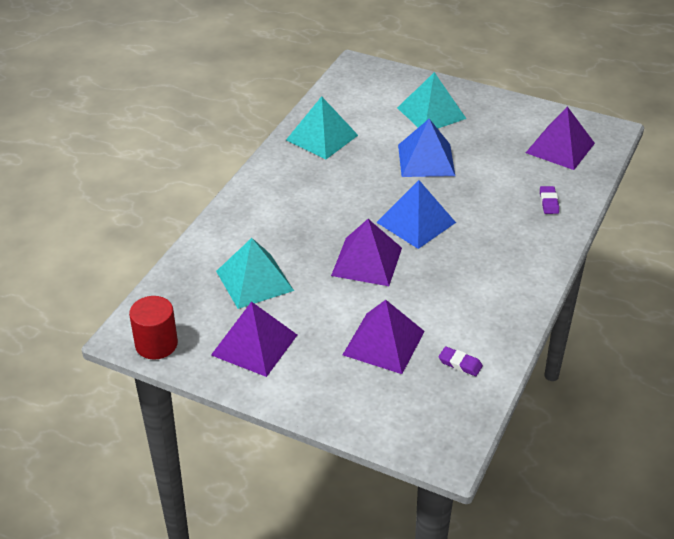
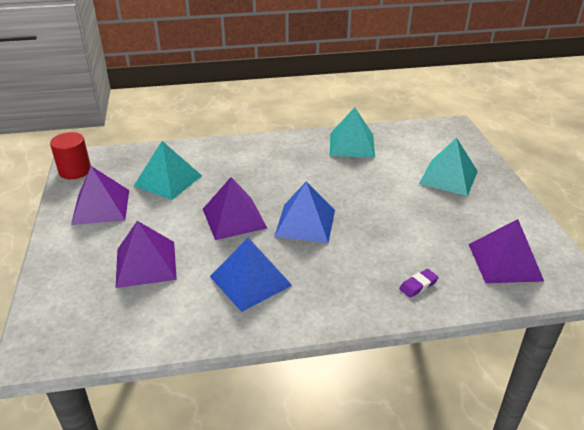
camera: 55 degrees right, 5 degrees down
blue pyramid [398,119,455,177] -> blue pyramid moved to [210,238,292,312]
purple eraser [439,346,483,376] -> none

